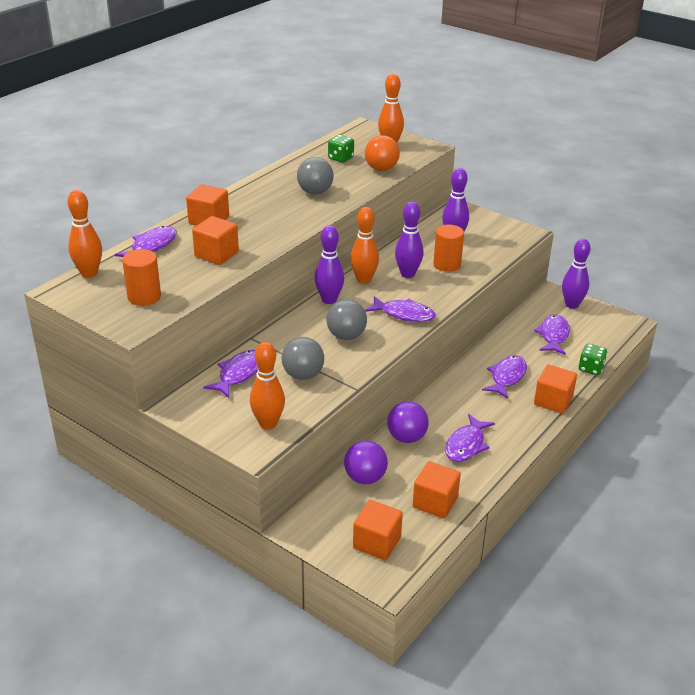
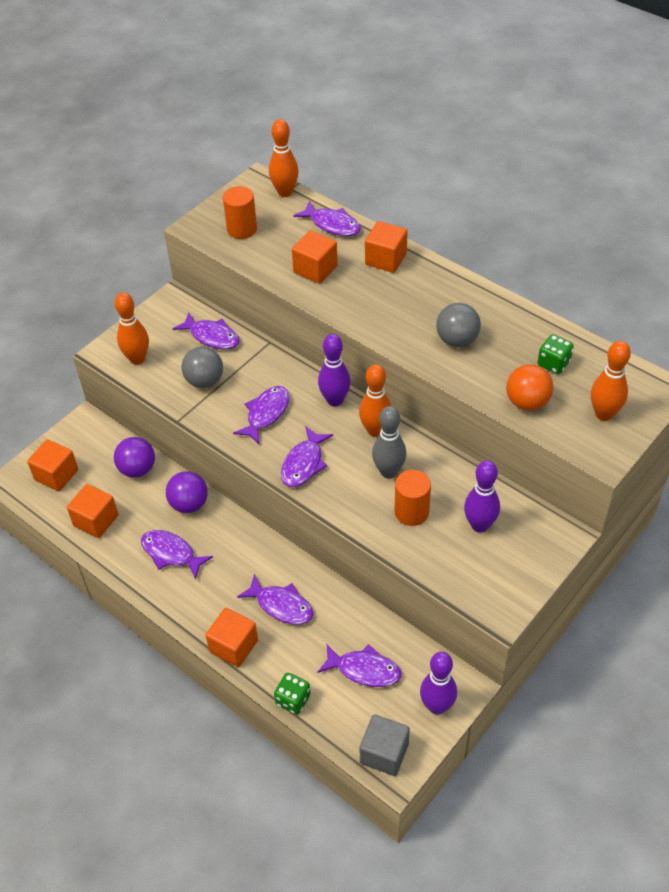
camera: 95 degrees right, 15 degrees up
grey ball [327,300,367,340] -> purple fish [233,386,289,444]
purple bowling pin [395,202,423,278] -> grey bowling pin [372,406,406,478]
none -> grey cube [360,714,410,776]

